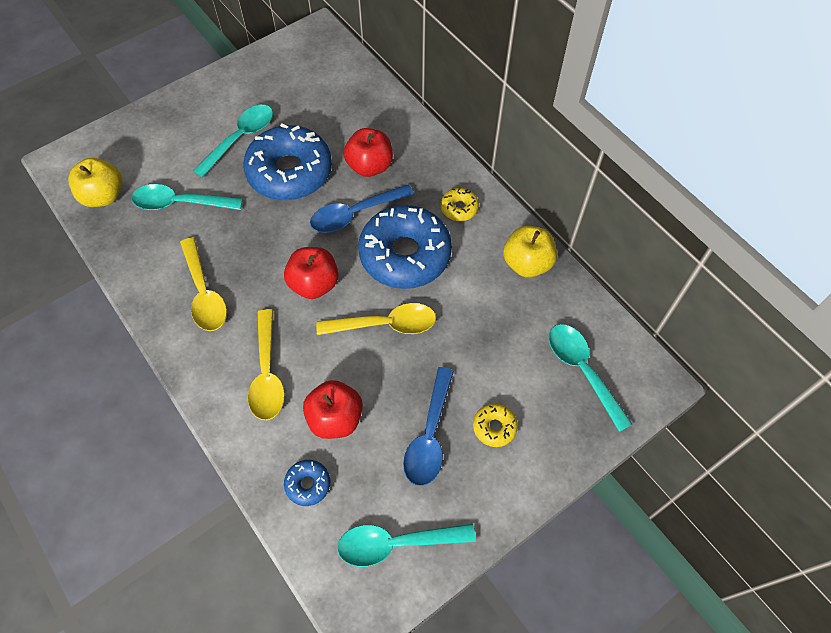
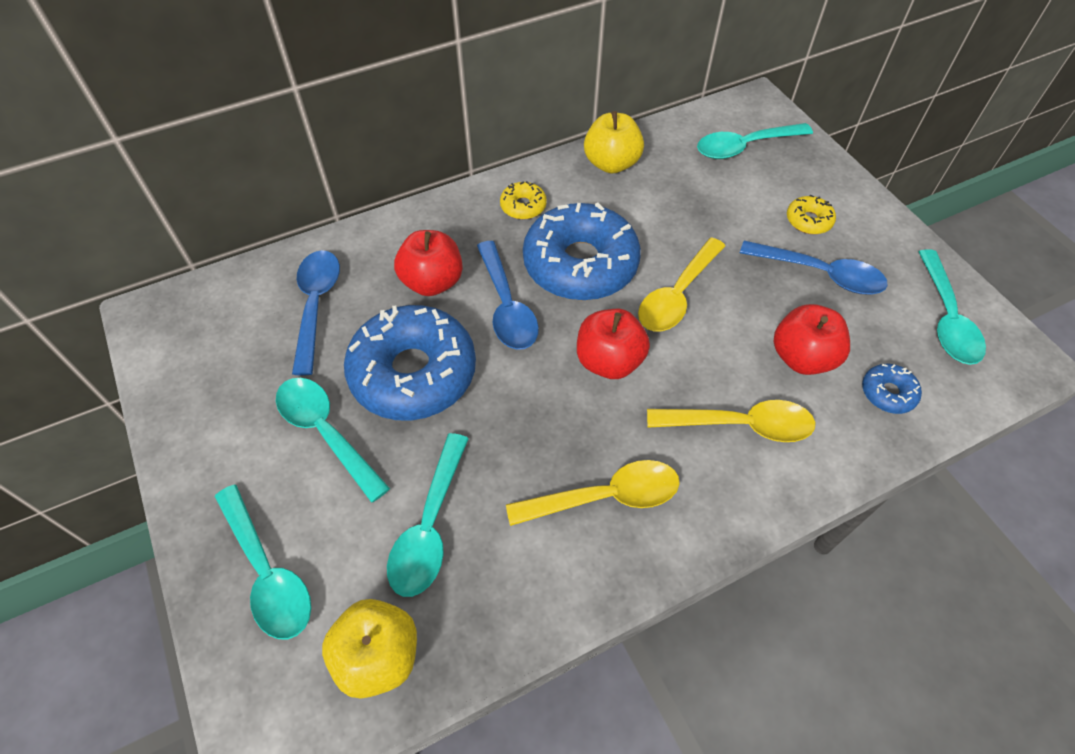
camera: 80 degrees left, 5 degrees down
yellow spoon [316,303,436,335] -> yellow spoon turned 150 degrees counterclockwise [638,237,725,331]
none -> turquoise spoon [215,485,311,639]
none -> blue spoon [292,250,340,376]

